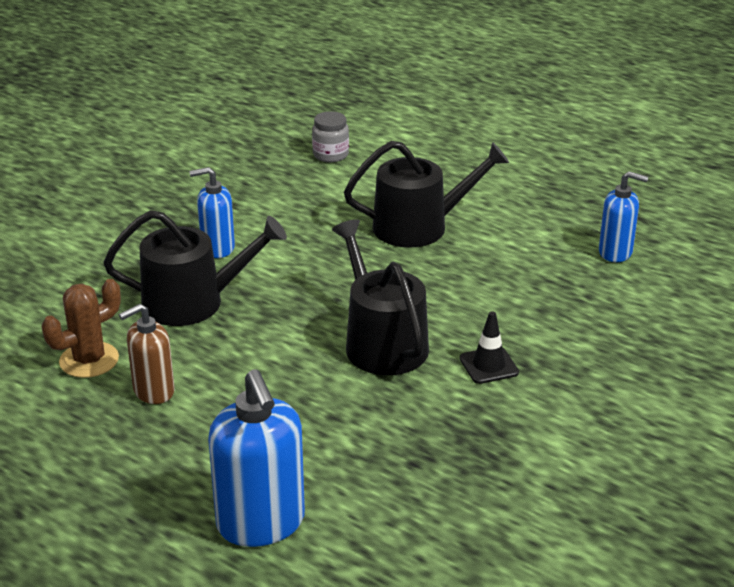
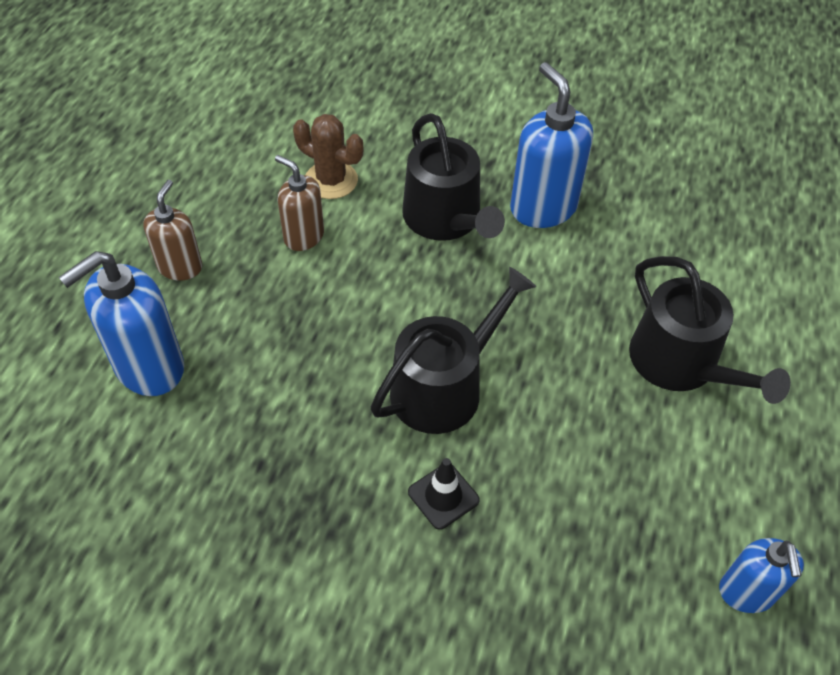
camera: 70 degrees right, 20 degrees up
blue soap dispenser [189,167,235,258] -> blue soap dispenser [510,62,593,228], size x1.62
grey jar [312,111,349,162] -> none
none -> brown soap dispenser [143,180,202,281]

